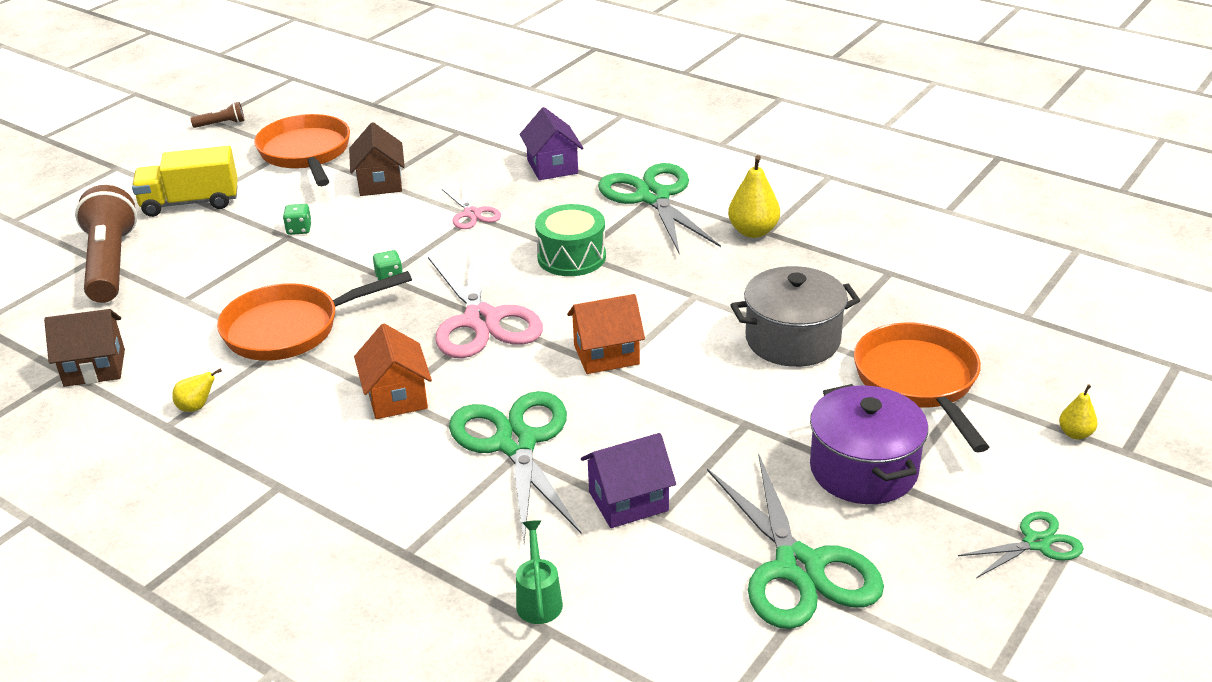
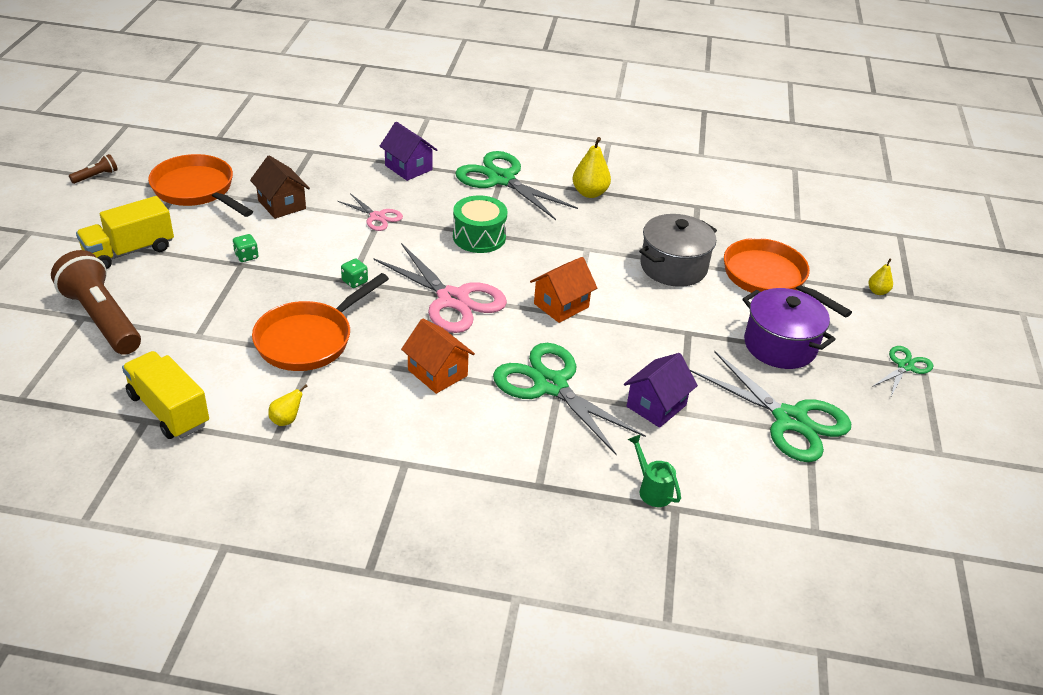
camera: 30 degrees left, 5 degrees up
brown house [44,309,125,387] -> yellow truck [122,351,209,439]

